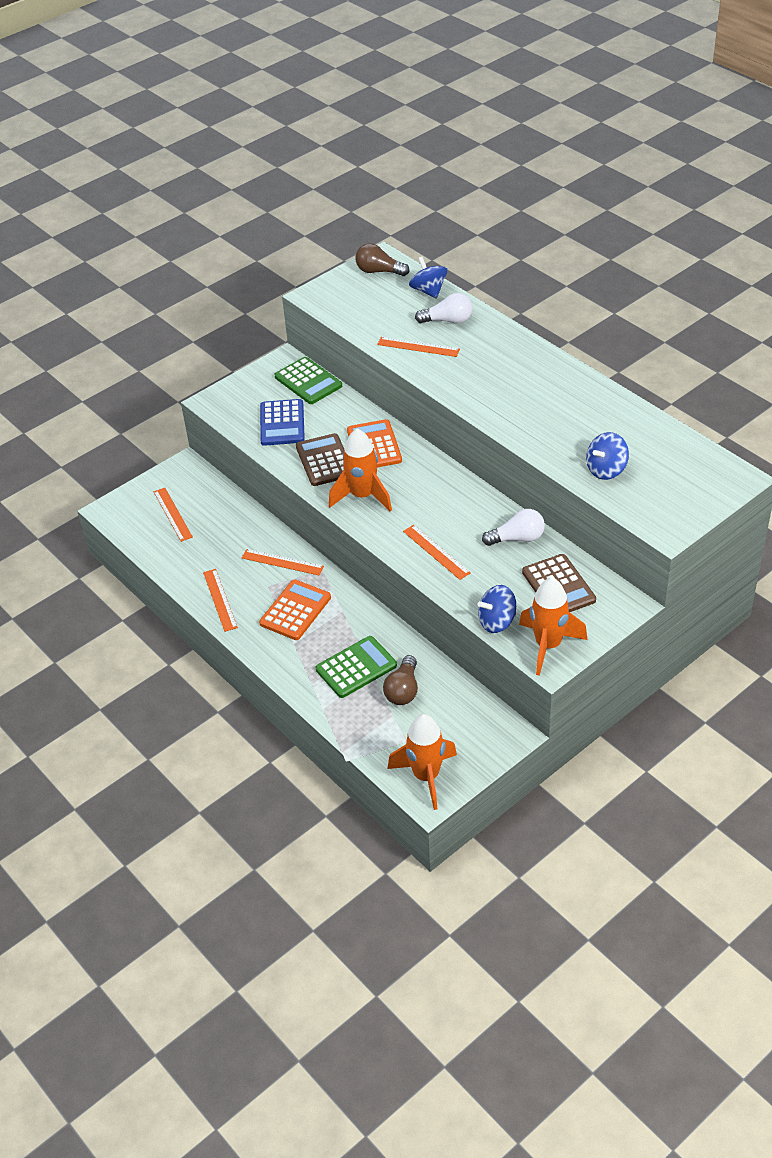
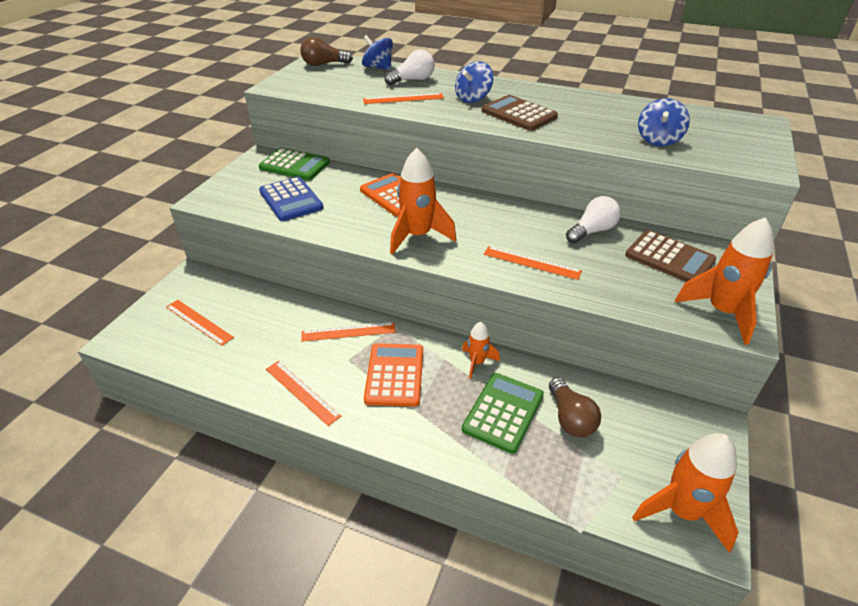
camera: 30 degrees left, 5 degrees down
brown calculator [296,433,344,486] -> brown calculator moved to [482,95,558,131]
blue spinning top [478,585,516,633] -> blue spinning top moved to [455,61,493,103]
none -> orange rocket [462,322,500,379]

